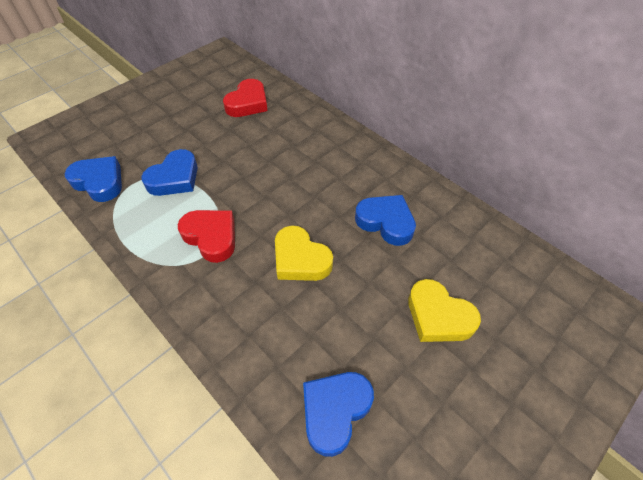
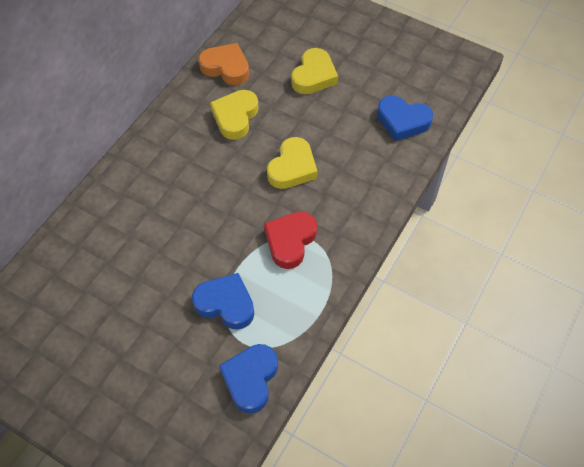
camera: 105 degrees left, 5 degrees up
red heart [223,79,268,117] -> none
blue heart [355,195,416,246] -> yellow heart [210,90,259,140]
none -> orange heart [198,43,249,85]

